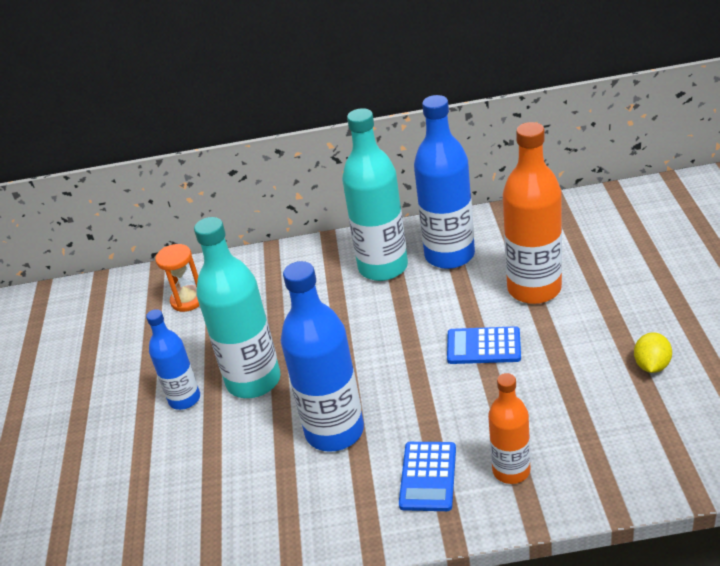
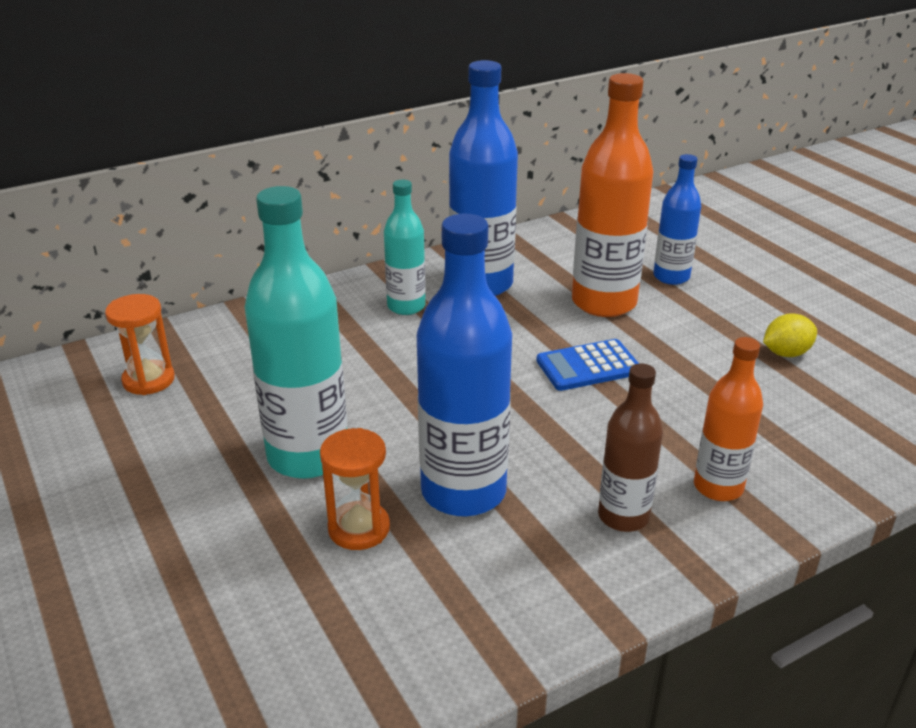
camera: 30 degrees left, 5 degrees down
blue bottle [146,309,200,410] -> blue bottle moved to [653,154,701,285]
turquoise bottle [342,108,408,281] -> turquoise bottle [384,179,426,315], size x0.58
blue calculator [399,442,456,511] -> brown bottle [598,363,663,532]
yellow lemon [634,332,672,373] -> yellow lemon turned 75 degrees clockwise [763,313,817,357]
none -> orange hourglass [320,428,390,550]

